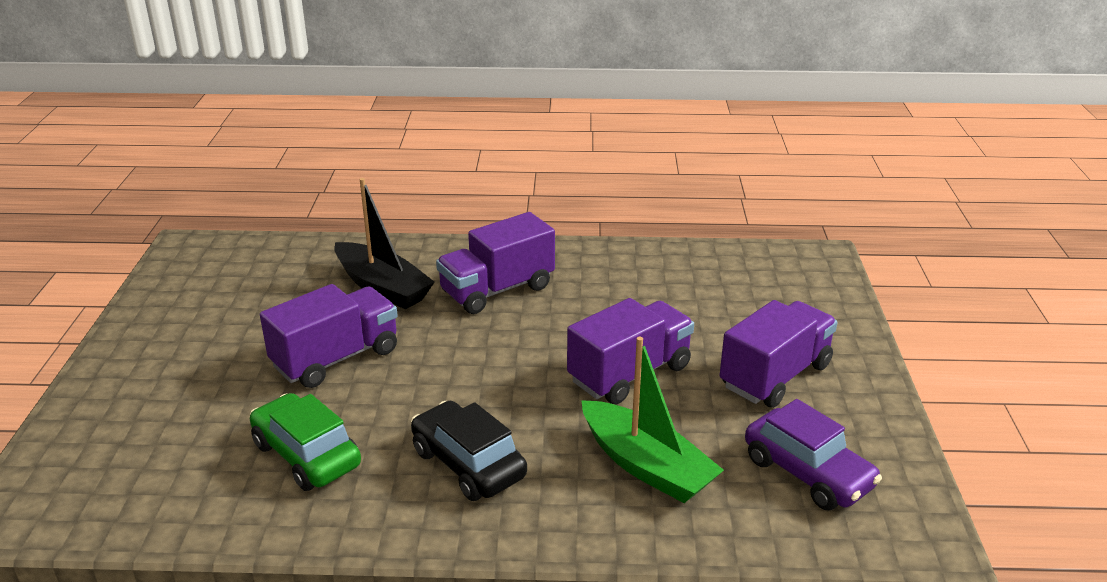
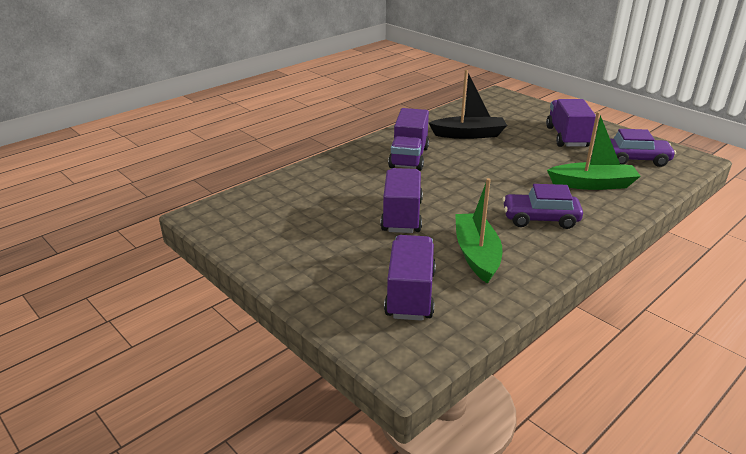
camera: 45 degrees left, 0 degrees up
green car [250,393,361,491] -> green boat [455,178,502,284]
black boat [334,178,435,309] -> black boat moved to [429,70,507,139]
black car [411,401,527,501] -> purple car [502,184,583,229]
purple truck [567,298,694,404] -> purple truck moved to [384,235,436,321]

